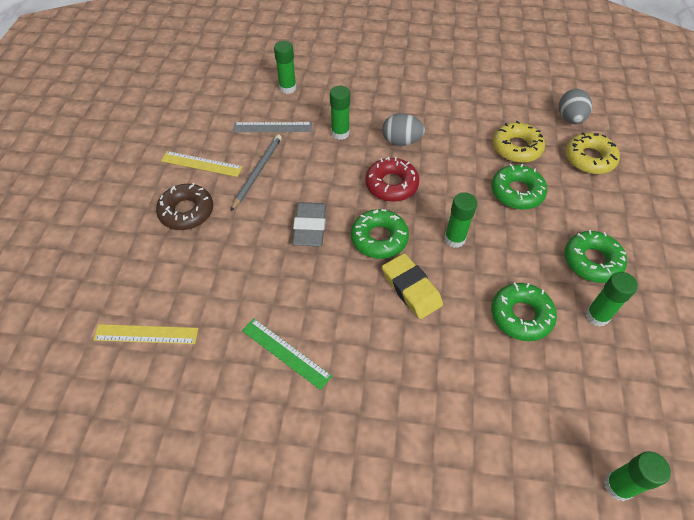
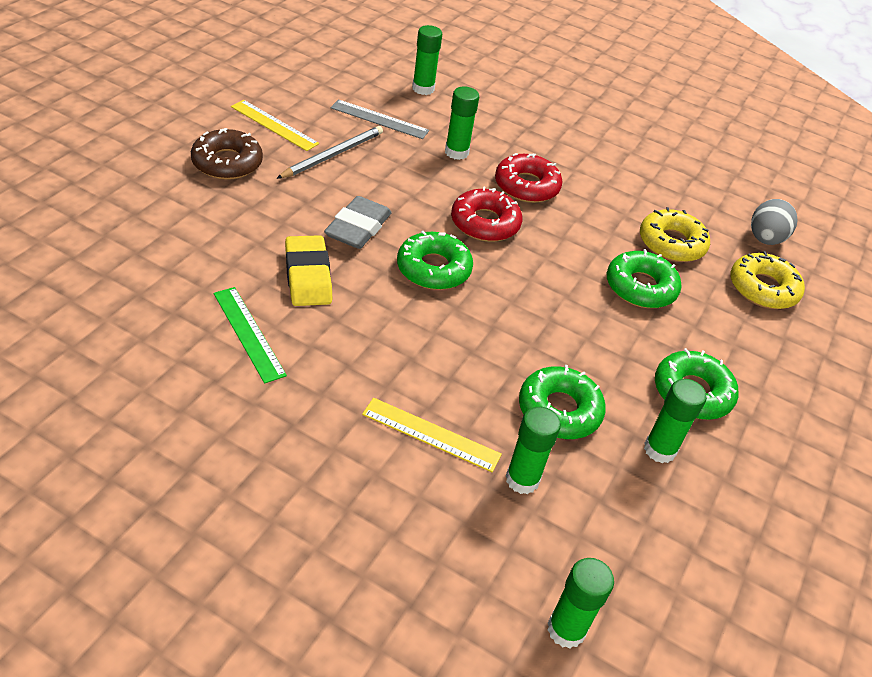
camera: 15 degrees right, 10 degrees down
yellow ruler [93,324,199,344] -> yellow ruler moved to [362,398,502,472]
grey egg [382,113,425,146] -> red donut [495,153,562,203]
yellow eraser [382,253,443,319] -> yellow eraser moved to [285,235,332,306]
green glue stick [444,192,477,248] -> green glue stick moved to [506,407,561,494]

